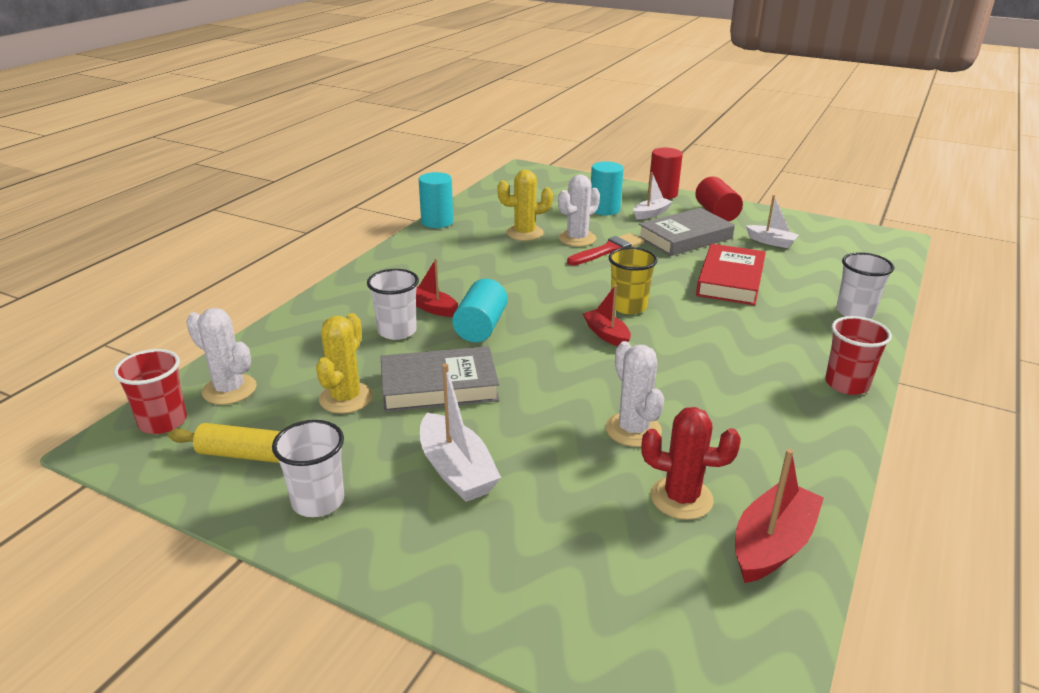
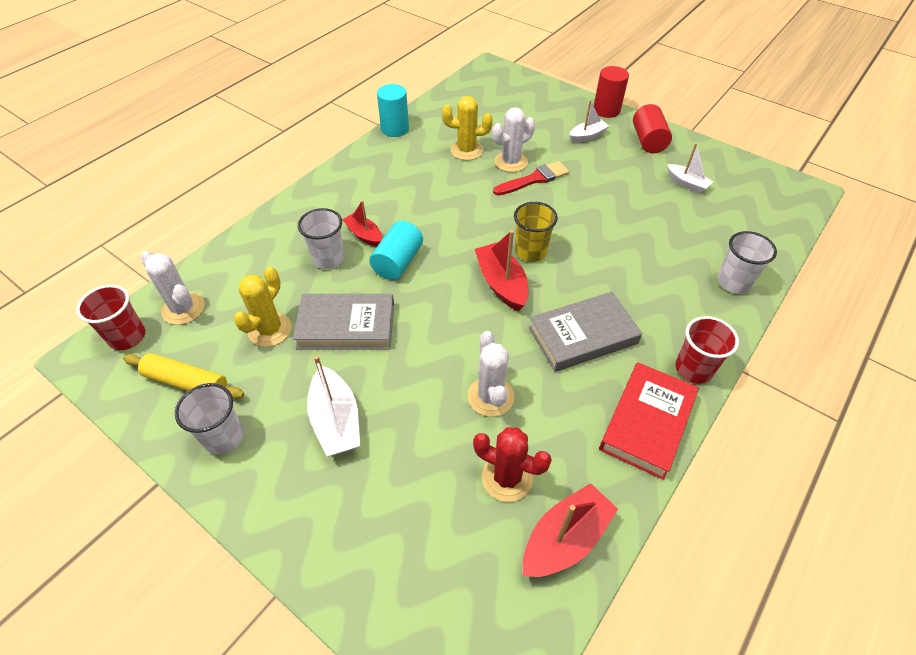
camera: 10 degrees right, 20 degrees up
red boat [583,285,631,346] -> red boat [475,230,529,311], size x1.56
turquoise cylinder [591,161,624,215] -> none
grey book [638,208,735,256] -> grey book moved to [529,292,642,372]
red book [696,244,766,305] -> red book moved to [599,362,699,480]

